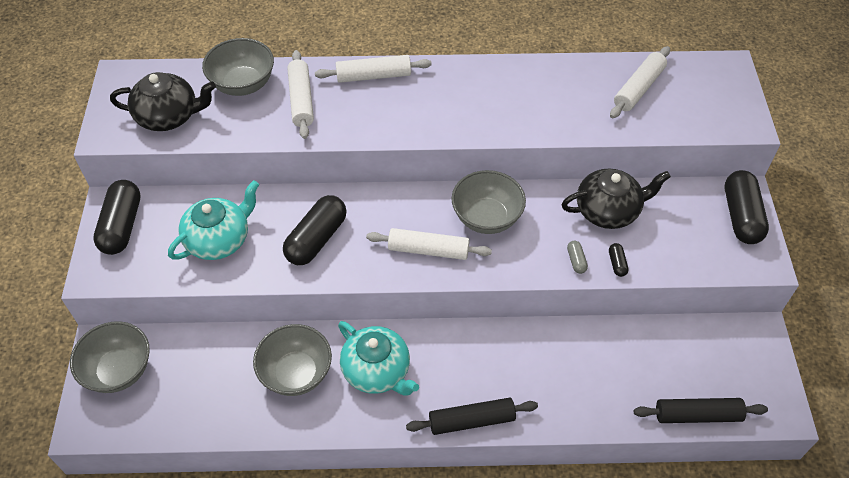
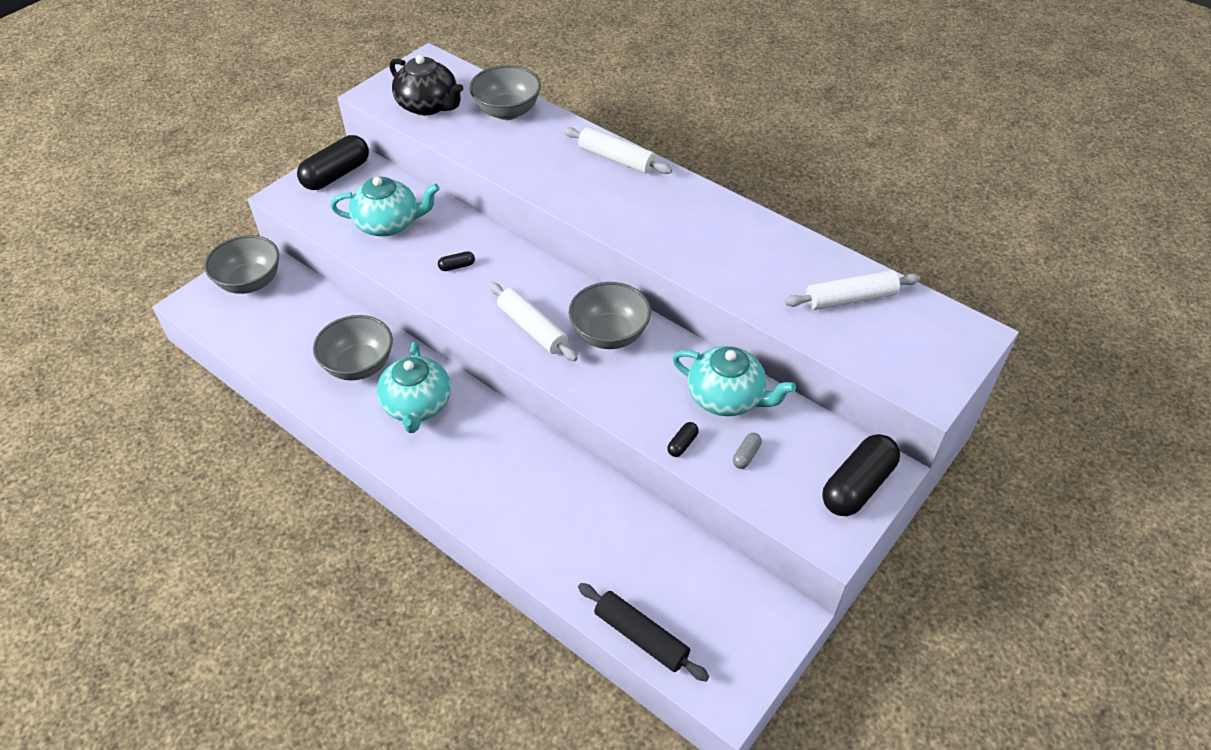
camera: 40 degrees right, 5 degrees down
black capsule [283,195,347,265] -> black capsule [438,251,475,271], size x0.43
white rolling pin [287,50,314,139] -> none
black rolling pin [406,398,538,435] -> none
black teapot [562,169,671,229] -> turquoise teapot [673,346,796,416]
grey capsule [567,241,588,274] -> grey capsule moved to [733,433,762,469]

